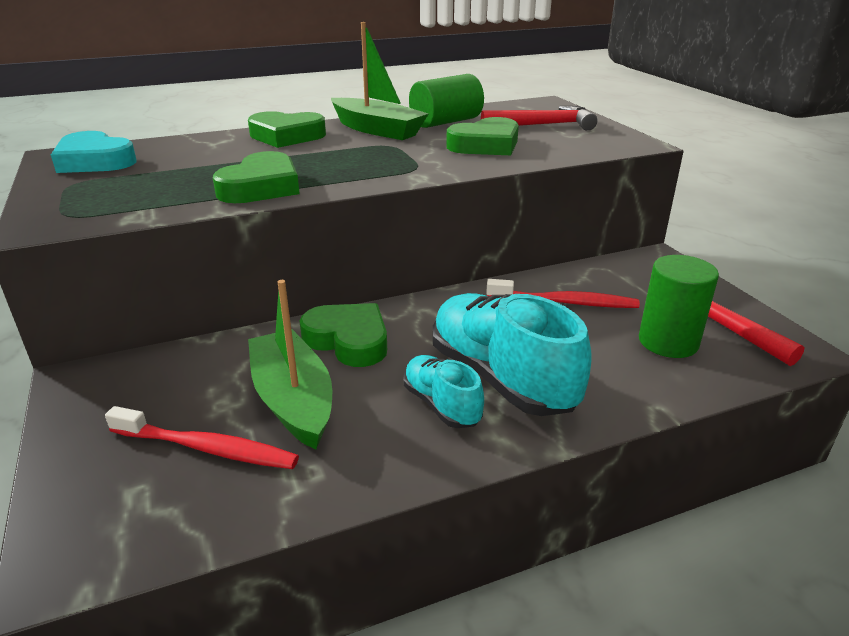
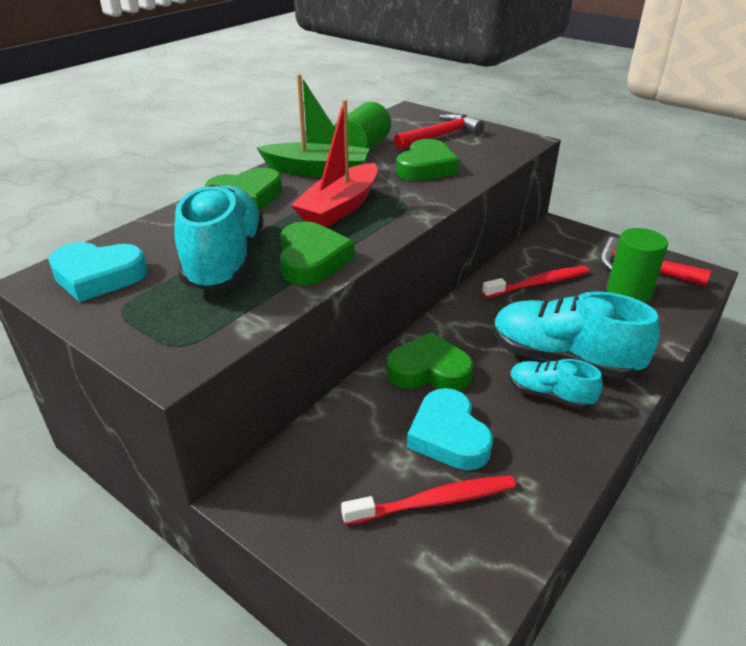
camera: 30 degrees left, 5 degrees up
green boat [248,280,332,449] -> turquoise heart [407,388,493,470]
none -> turquoise shoe [174,184,264,291]
none -> red boat [291,100,377,227]

